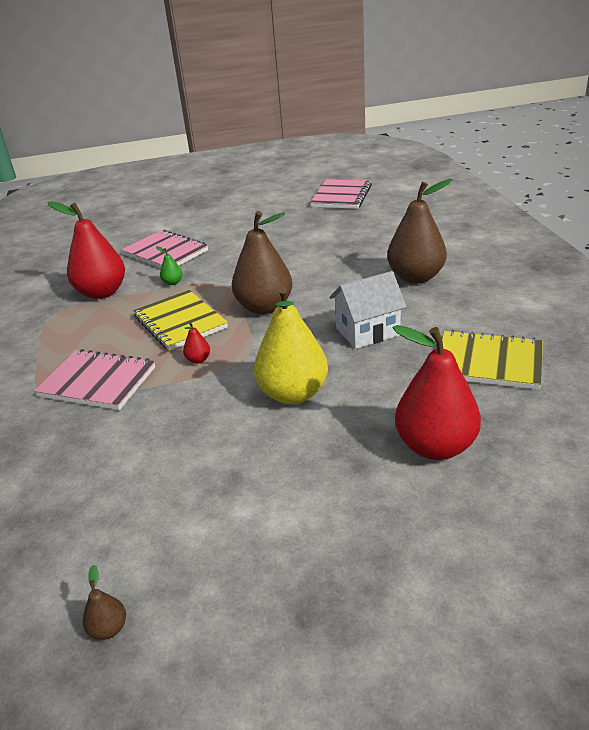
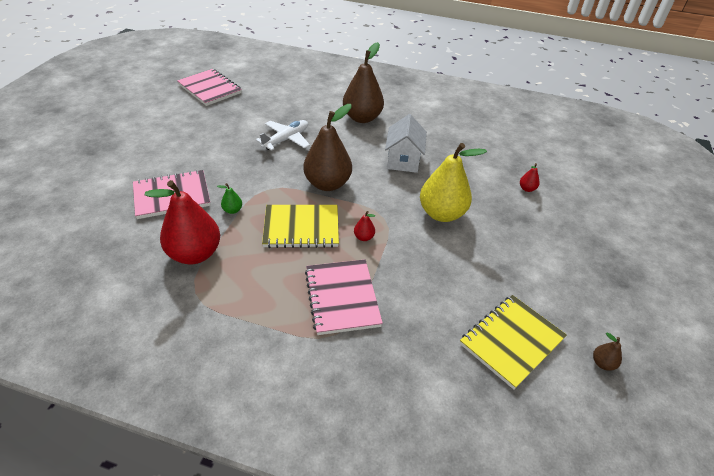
camera: 65 degrees left, 10 degrees up
pink notebook [34,349,155,410] -> pink notebook turned 60 degrees counterclockwise [305,259,383,335]
red pear [393,325,481,460] -> red pear [520,163,539,192], size x0.40
yellow notebook [442,330,543,390] -> yellow notebook moved to [460,295,567,390]
none -> white plane [255,120,310,151]

